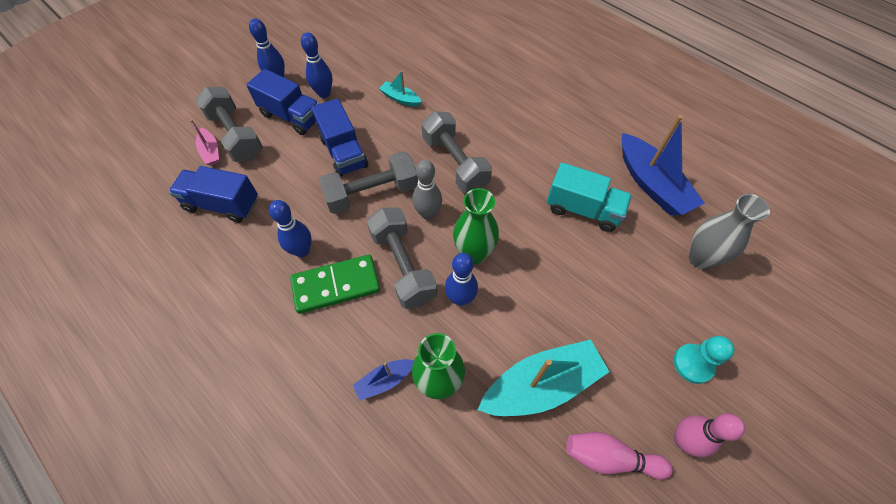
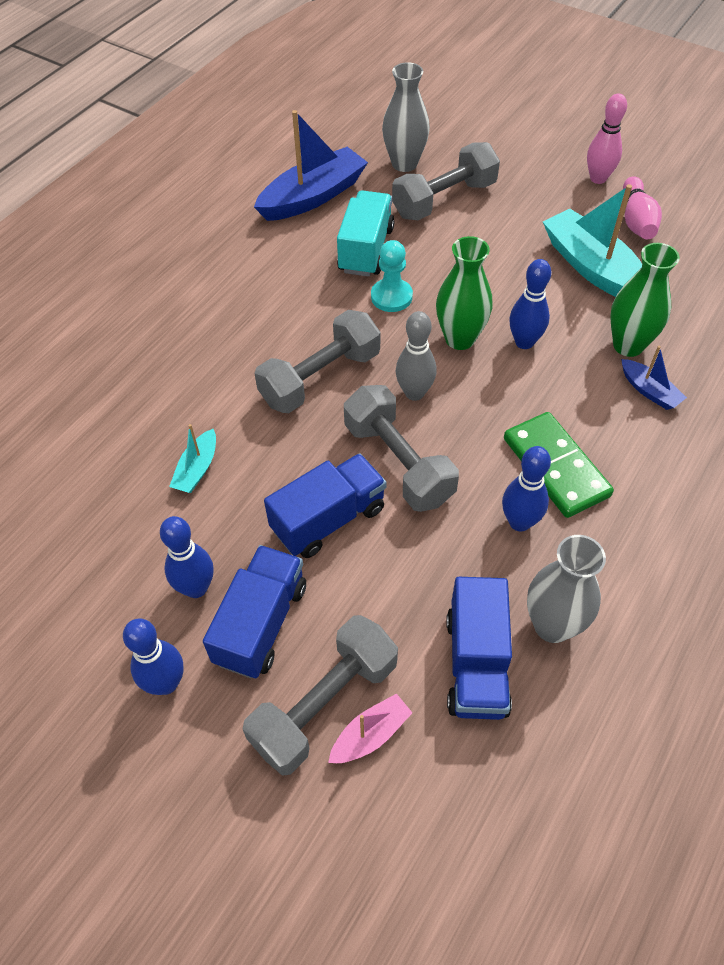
camera: 100 degrees left, 5 degrees down
grey dumbbell [367,208,437,309] -> grey dumbbell moved to [392,142,500,220]
turquoise pawn [674,336,735,384] -> turquoise pawn moved to [371,240,413,312]
none -> grey vase [527,535,606,643]

